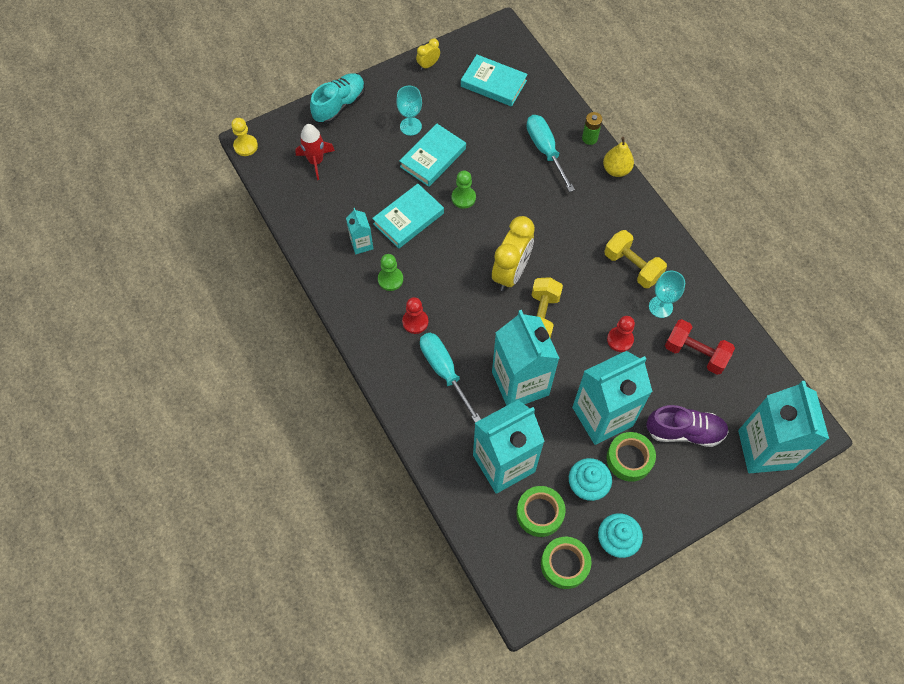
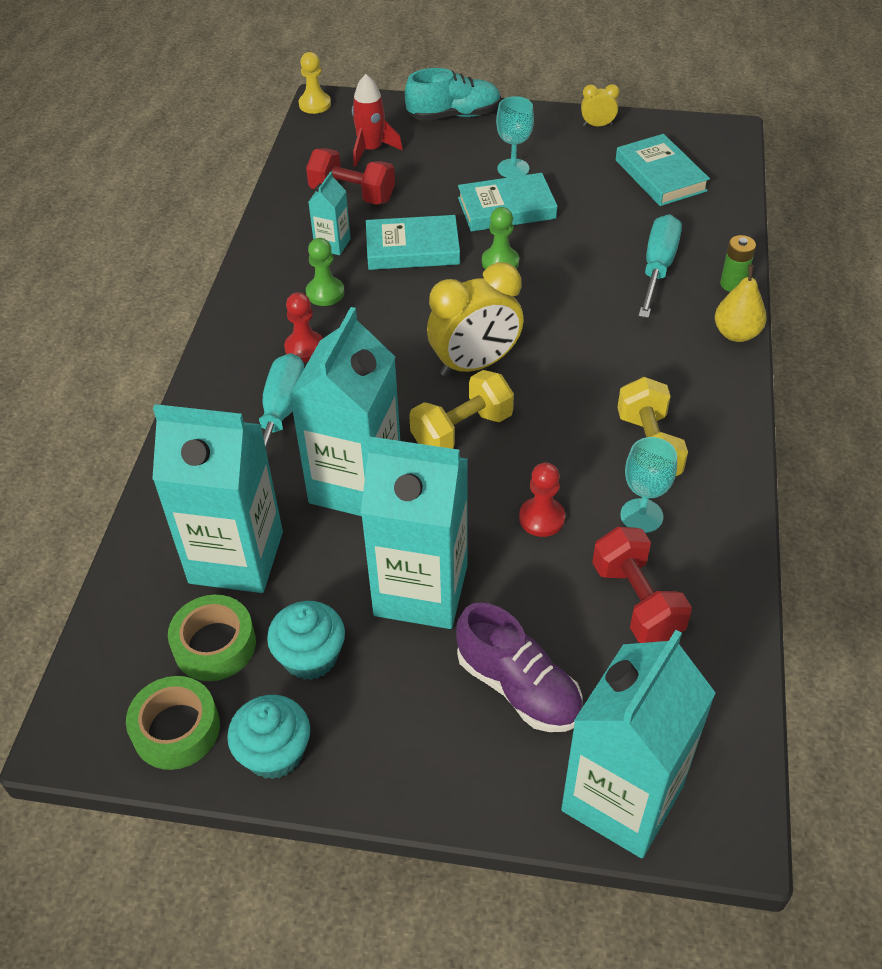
camera: 40 degrees right, 15 degrees down
green tape [607,432,656,482] -> none
none -> red dumbbell [306,148,395,205]

